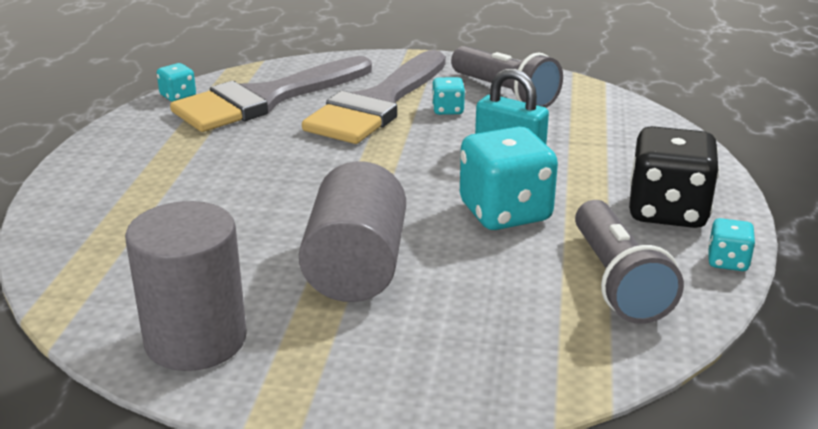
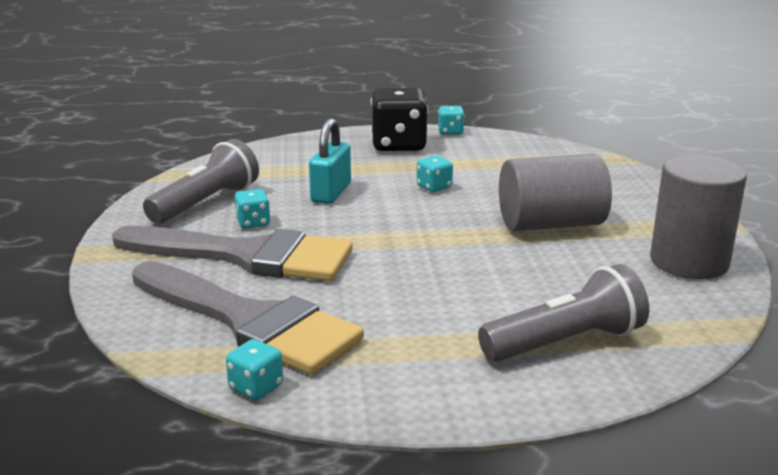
camera: 105 degrees left, 5 degrees down
turquoise dice [460,127,558,230] -> turquoise dice [417,156,453,192], size x0.48
grey flashlight [575,200,684,324] -> grey flashlight moved to [478,264,649,362]

